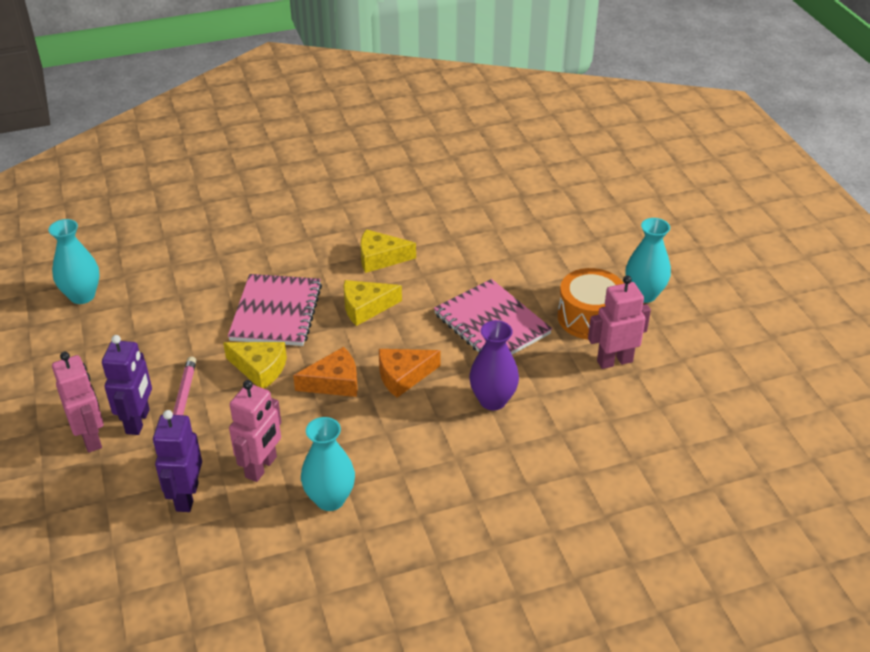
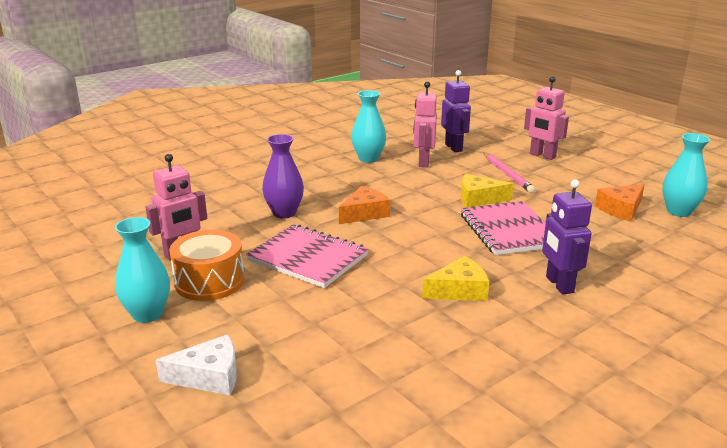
camera: 160 degrees right, 15 degrees down
purple robot [102,335,152,435] -> purple robot moved to [542,179,592,295]
orange cheese [293,347,358,397] -> orange cheese moved to [595,184,644,221]
yellow cheese [343,280,402,326] -> none
none -> white cheese [156,334,237,395]

